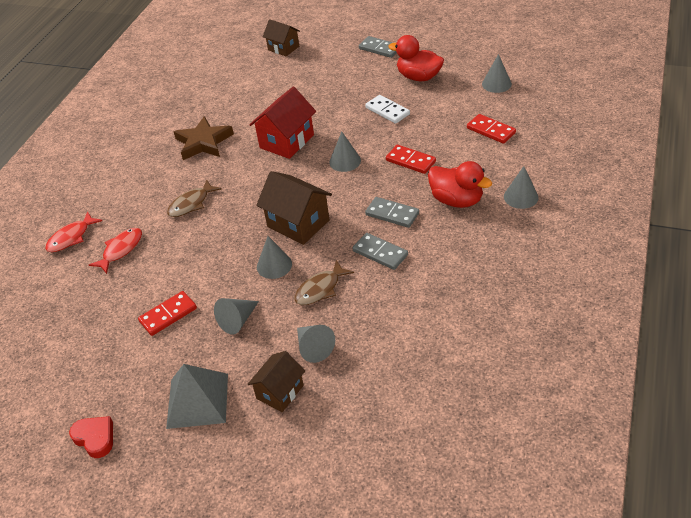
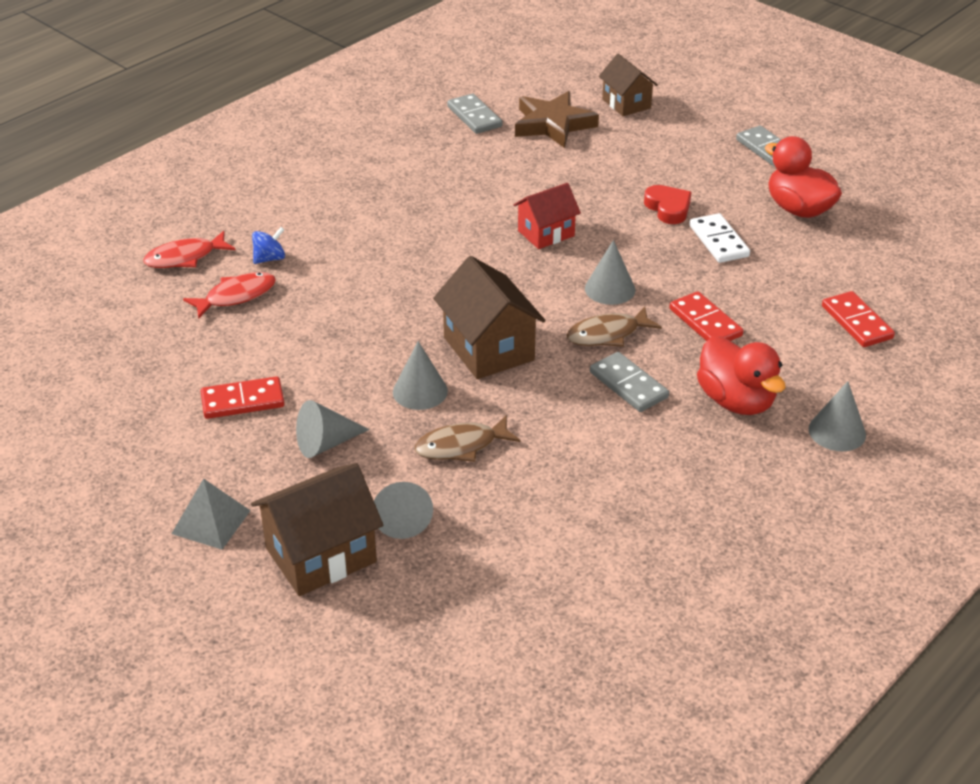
camera: 20 degrees right, 5 degrees down
red heart [69,416,113,458] -> red heart moved to [644,185,691,224]
grey pyramid [166,364,228,429] -> grey pyramid [171,478,251,550], size x0.67
brown fish [167,179,221,217] -> brown fish moved to [566,306,662,347]
brown star [174,116,234,160] -> brown star moved to [515,91,599,148]
brown house [248,351,305,412] -> brown house [251,463,383,596], size x1.55
red house [249,87,316,159] -> red house [513,183,581,249], size x0.65
grey domino [353,233,408,270] -> grey domino moved to [447,94,502,134]
grey cone [482,54,512,93] -> none
none -> blue spinning top [252,227,285,264]

